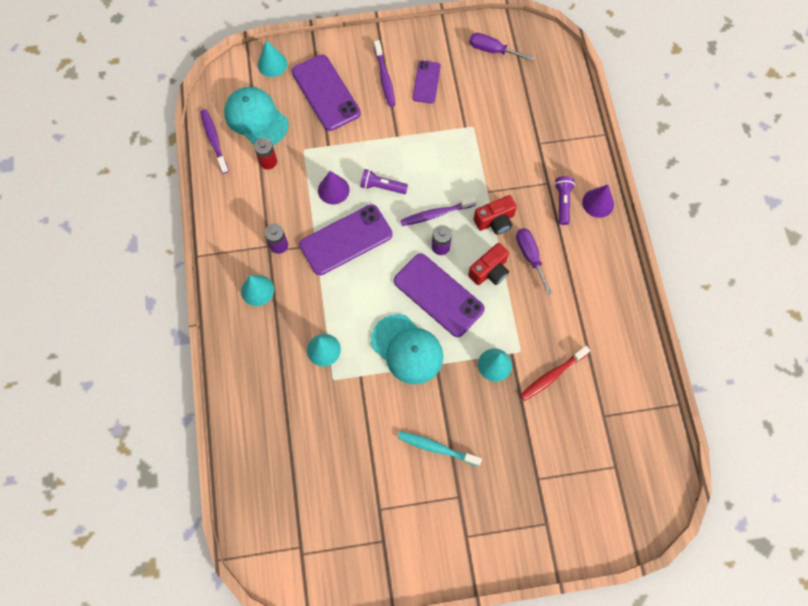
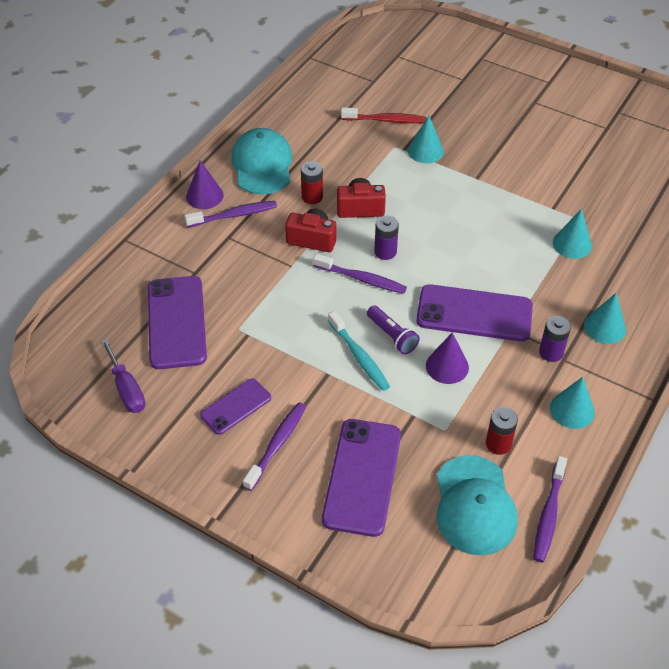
camera: 140 degrees left, 20 degrees down
turquoise cone [258,40,287,77] -> turquoise cone moved to [550,377,595,429]
turquoise cap [371,314,443,384] -> turquoise cap moved to [231,128,292,194]
purple phone [394,253,485,337] -> purple phone moved to [148,276,207,369]
turquoise toothbrush [398,431,482,466] -> turquoise toothbrush moved to [328,311,390,391]
purple screwdriver [516,228,553,295] -> red battery [301,161,323,204]
purple flashlight [554,176,575,225] -> purple toothbrush [184,201,277,228]

